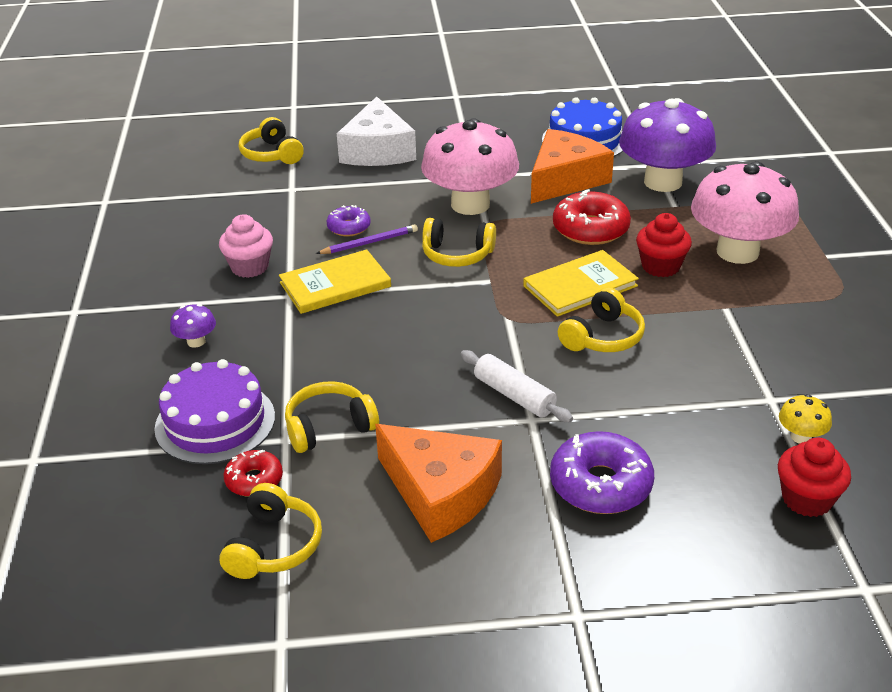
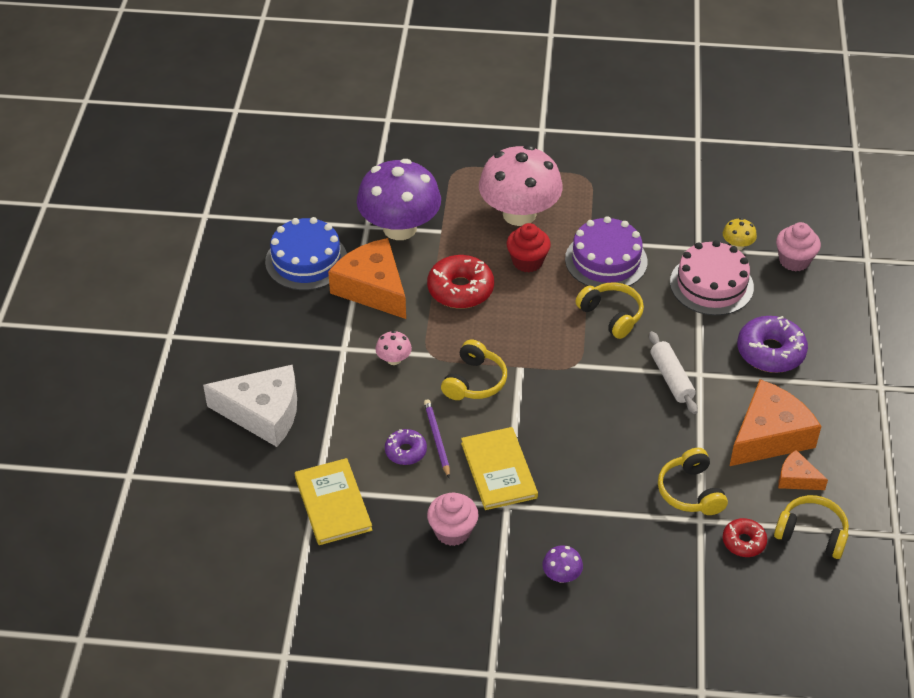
camera: 80 degrees left, 10 degrees up
purple cake [154,359,275,464] -> purple cake moved to [565,216,647,287]
yellow headphones [239,117,304,164] -> none
pink mushroom [421,118,519,215] -> pink mushroom [375,331,412,365], size x0.40
white rolling pin [461,350,573,422] -> white rolling pin turned 75 degrees counterclockwise [649,331,698,414]
yellow book [523,250,639,317] -> yellow book moved to [295,458,372,545]
red cupcake [778,438,851,517] -> pink cupcake [776,222,821,271]
none -> pink cake [670,240,754,315]
none -> orange cheese [778,450,828,490]

